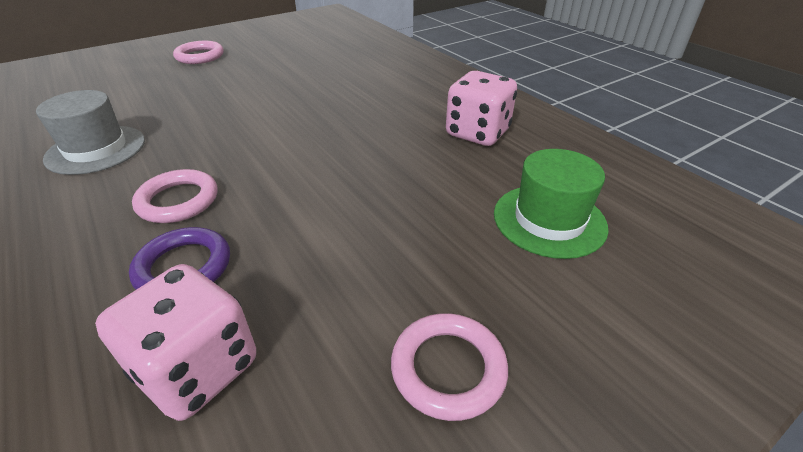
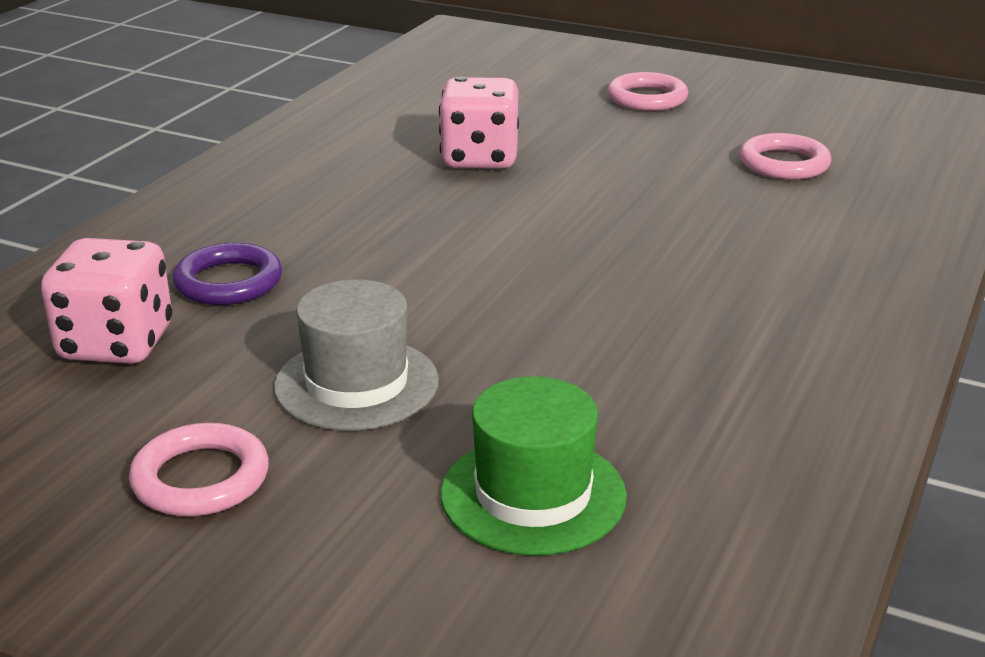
camera: 60 degrees right, 10 degrees down
grey hat [36,90,145,175] -> grey hat moved to [274,279,439,431]
pink ring [132,169,217,223] -> pink ring moved to [740,133,831,180]
pink dice [446,71,517,146] -> pink dice moved to [439,77,519,169]

